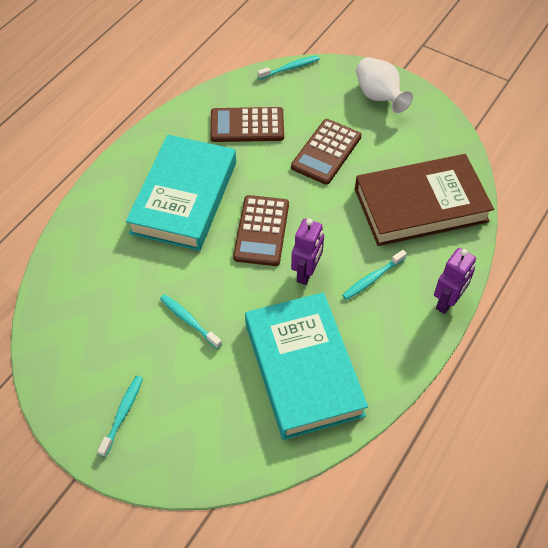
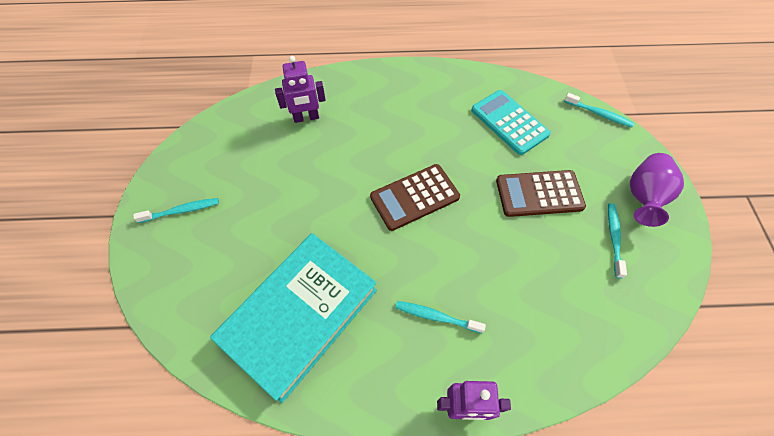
camera: 55 degrees right, 5 degrees up
turquoise book [126,135,236,251] -> none
turquoise toothbrush [160,294,222,349] -> turquoise toothbrush moved to [608,203,627,278]
brown calculator [210,107,284,142] -> turquoise calculator [471,90,551,155]
purple robot [291,219,324,285] -> purple robot moved to [275,56,326,123]
brown book [355,154,494,246] -> none
white vase [356,57,413,113] -> purple vase [630,153,684,227]

